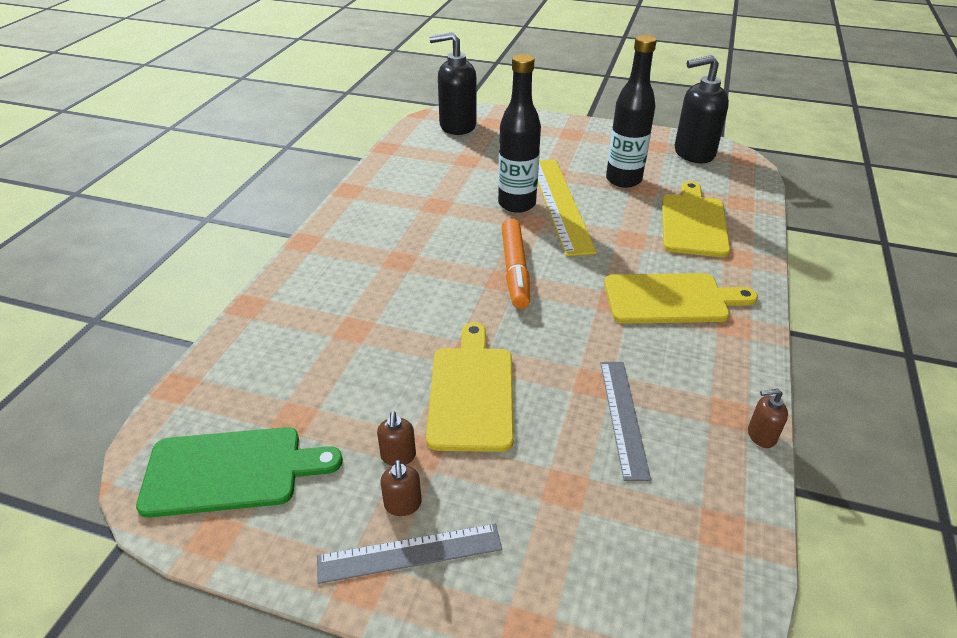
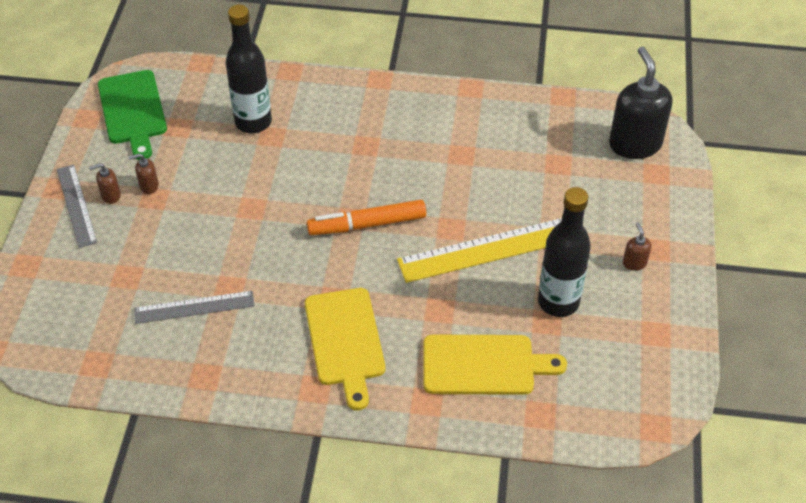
camera: 80 degrees right, 10 degrees up
yellow cutting board [426,322,514,452] -> none
black bottle [498,54,541,213] -> black bottle moved to [226,5,272,133]
black soap dispenser [675,55,729,163] -> none
brown soap dispenser [748,389,788,448] -> brown soap dispenser moved to [623,222,652,271]

